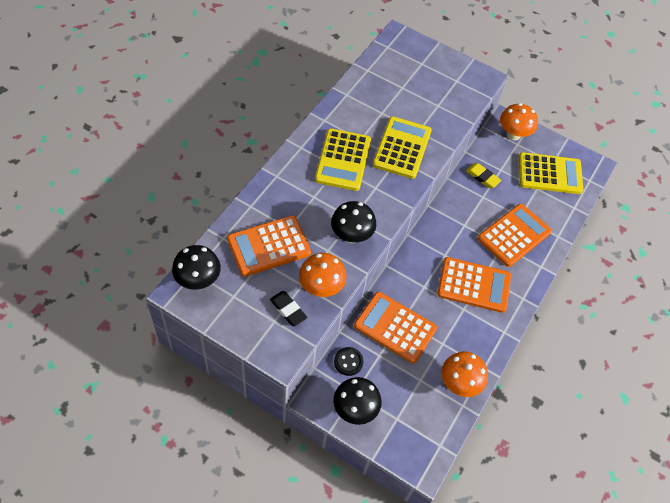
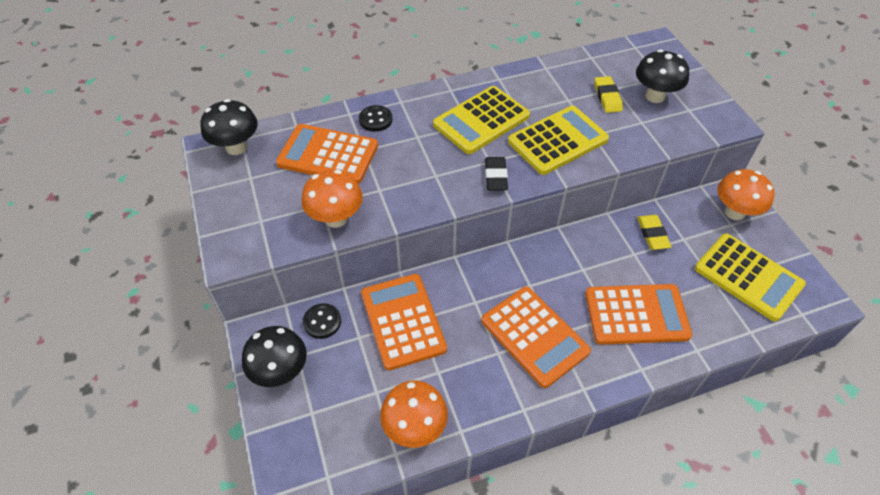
camera: 45 degrees right, 5 degrees down
black eraser [270,291,307,326] -> black eraser moved to [485,157,508,191]
black mushroom [331,201,376,243] -> black mushroom moved to [636,50,689,103]
none -> black button [359,105,393,132]
none -> yellow eraser [594,76,623,113]

